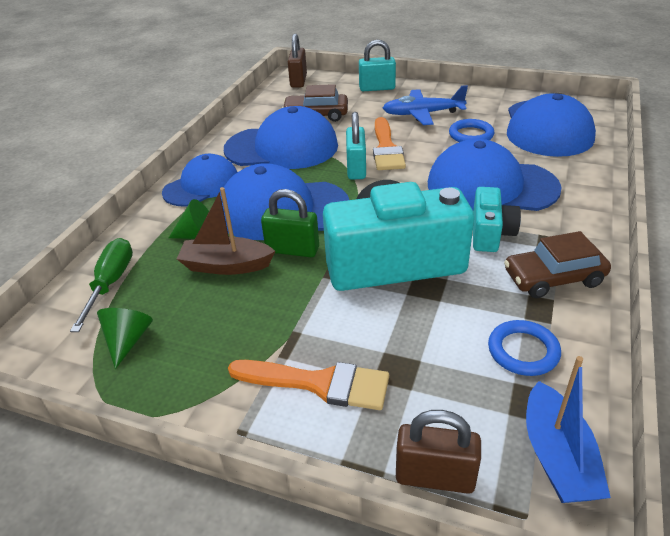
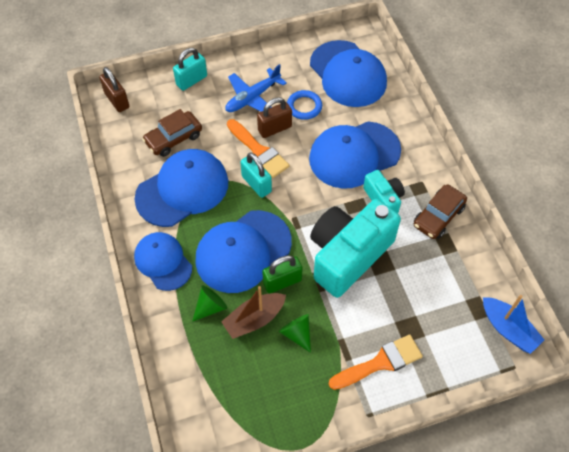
camera: 40 degrees left, 20 degrees up
green screwdriver [70,238,133,332] -> none
green cone [97,308,153,369] -> green cone moved to [279,314,311,353]
blue cap [162,154,237,207] -> blue cap turned 45 degrees counterclockwise [134,232,192,291]
brown padlock [396,410,481,494] -> brown padlock moved to [257,97,292,138]
blue ring [488,320,561,376] -> none

